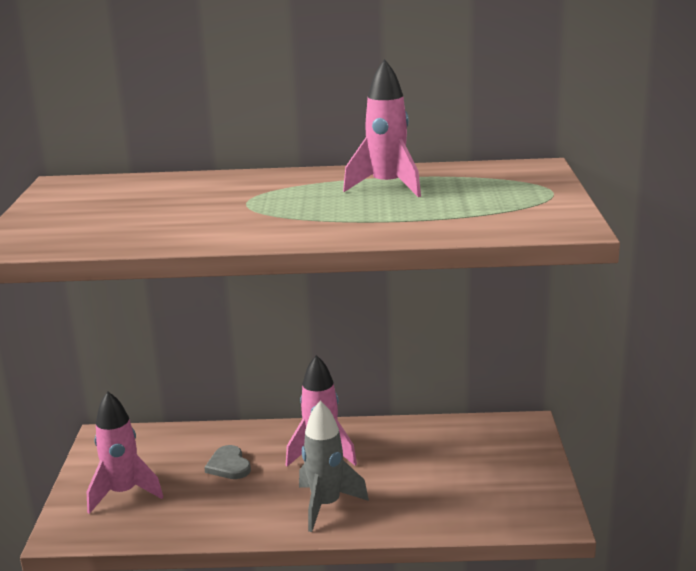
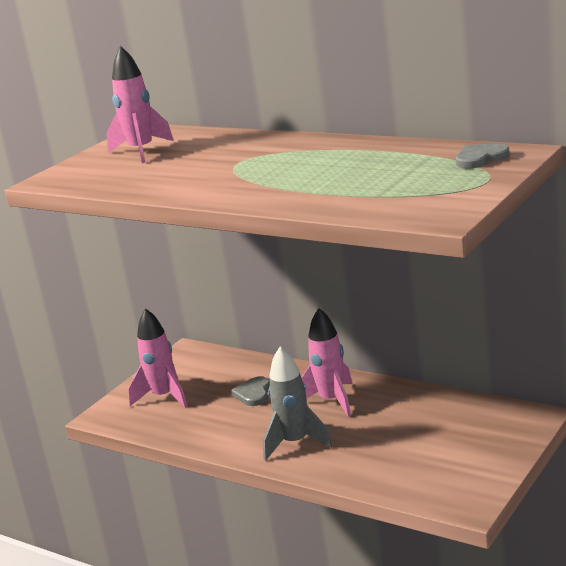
camera: 35 degrees right, 0 degrees up
pink rocket [343,59,421,197] -> pink rocket moved to [106,46,174,163]
none -> grey heart [456,144,510,169]

